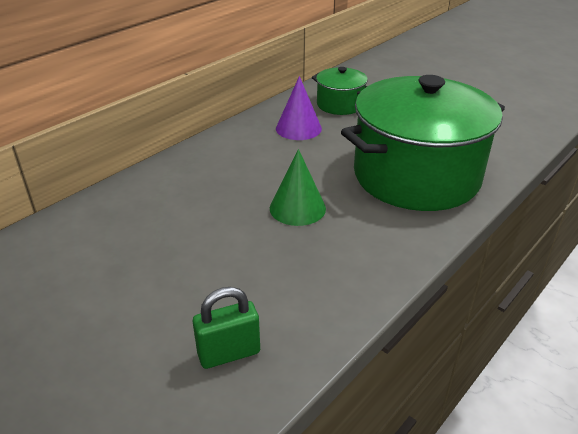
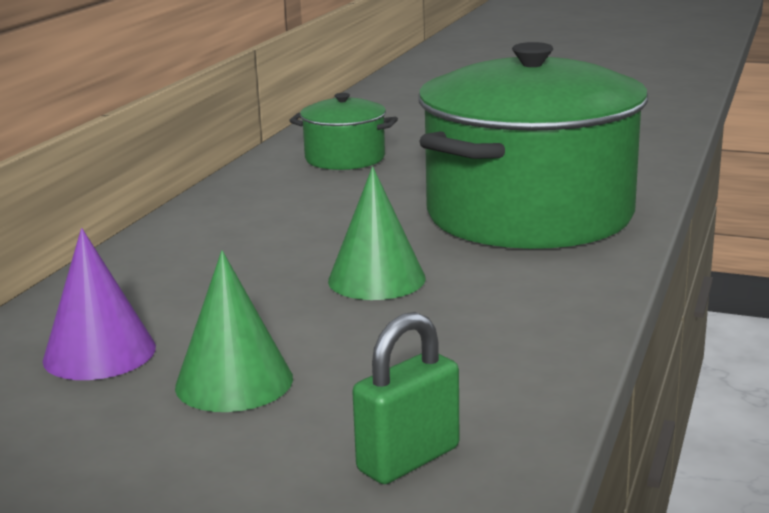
camera: 20 degrees left, 15 degrees down
purple cone [276,76,322,140] -> purple cone moved to [43,228,156,380]
none -> green cone [175,250,293,412]

